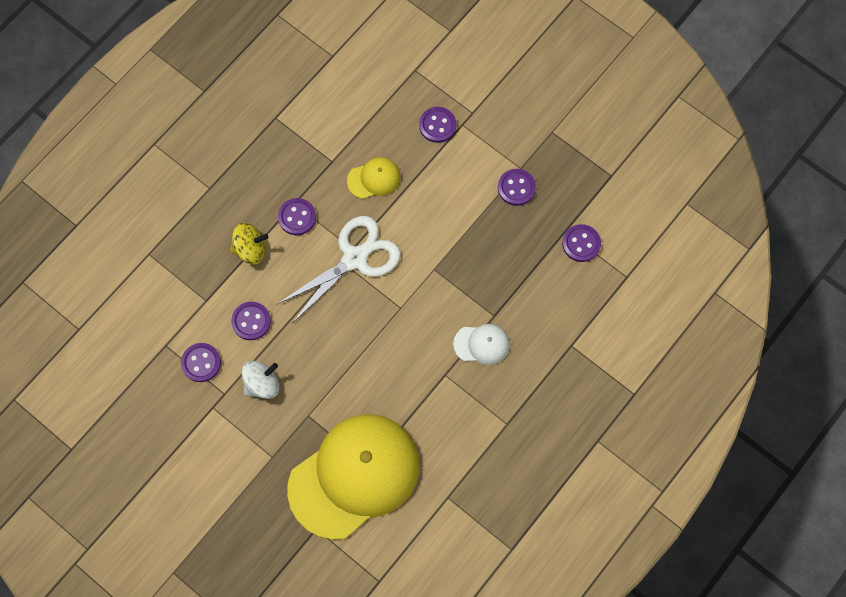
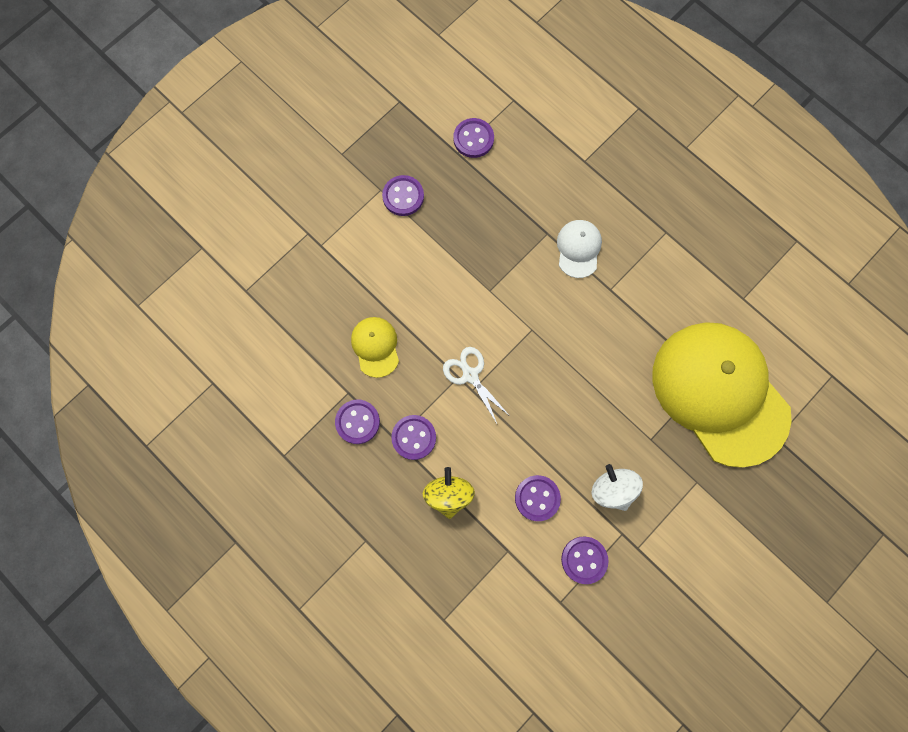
camera: 85 degrees left, 5 degrees up
white scissors [277,216,401,322] -> white scissors [443,347,510,424], size x0.56
purple button [419,107,456,143] -> purple button moved to [335,400,380,444]

